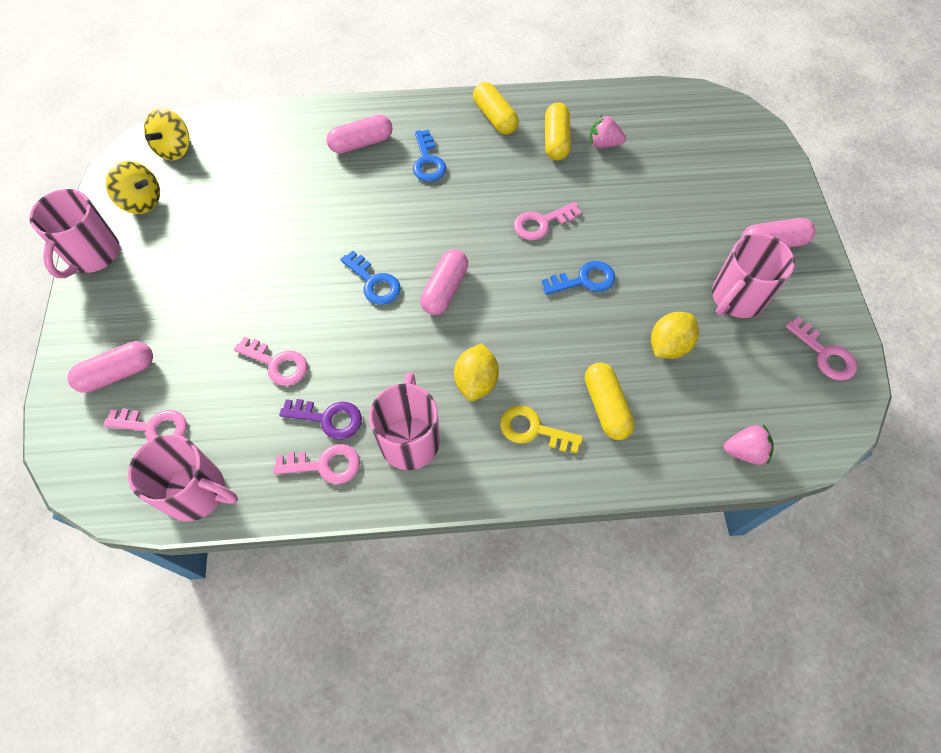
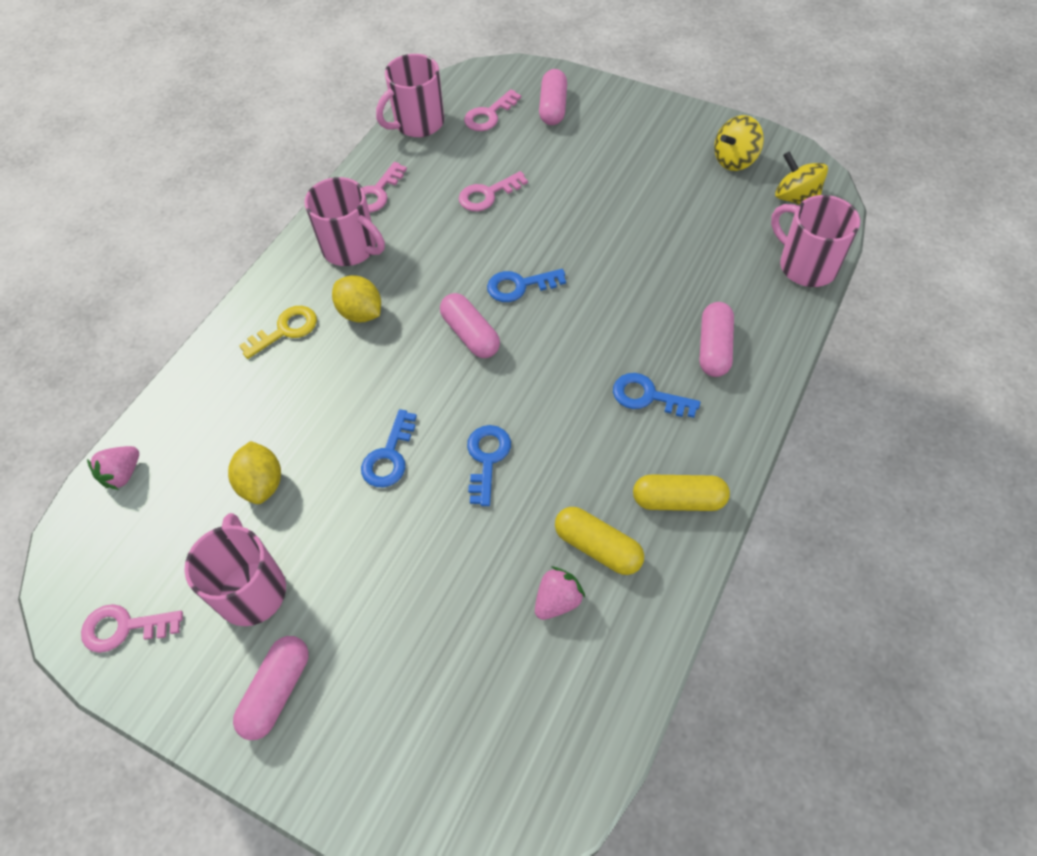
camera: 125 degrees right, 5 degrees down
pink mug [29,189,120,278] -> pink mug moved to [771,195,860,287]
purple key [279,399,362,440] -> none
pink key [514,202,582,240] -> blue key [467,425,511,506]
yellow capsule [585,363,635,440] -> none

